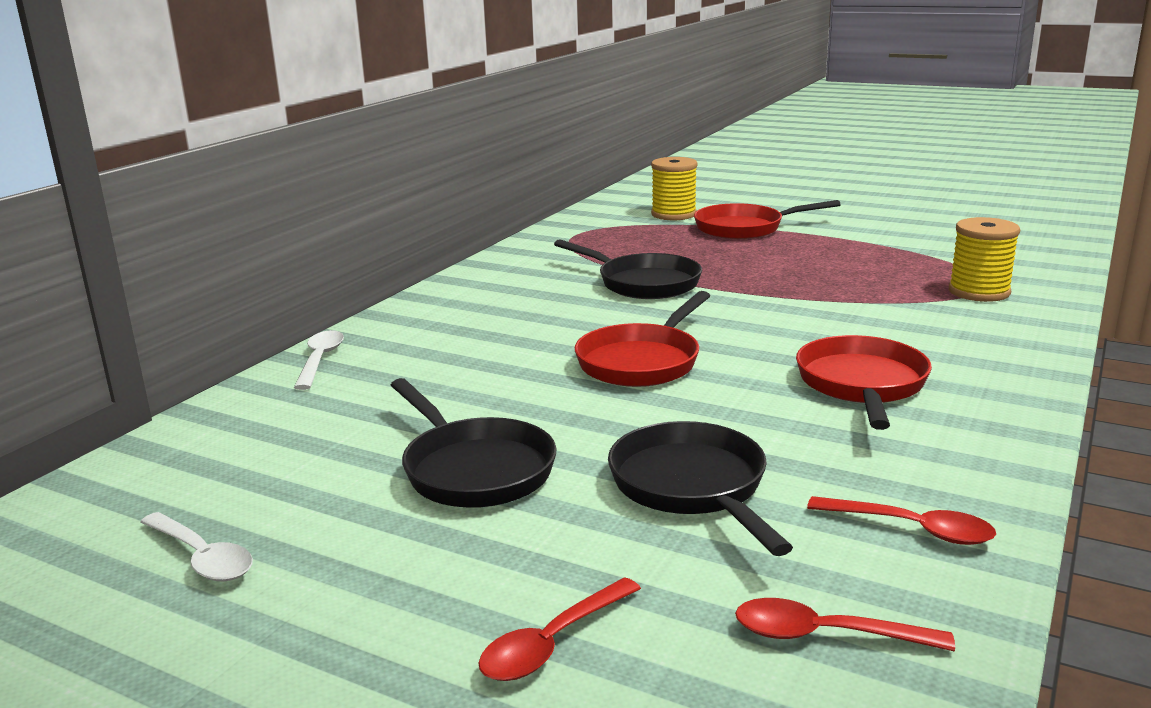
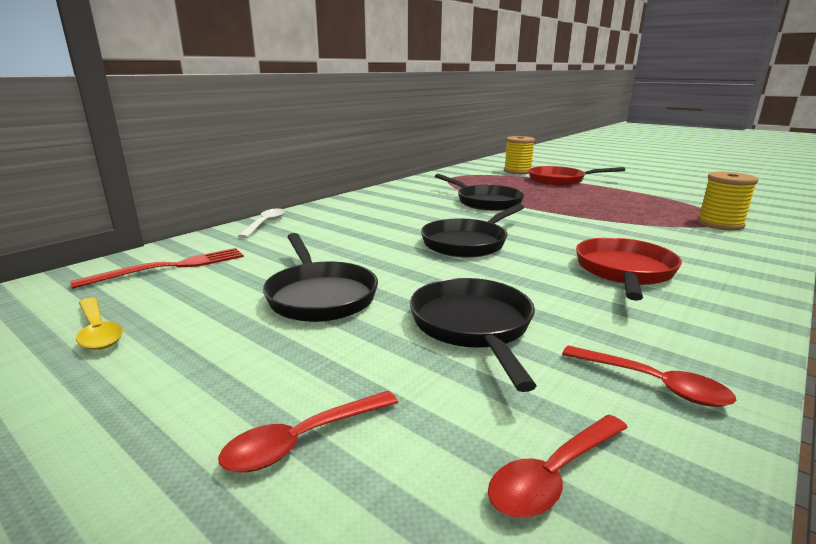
camera: 10 degrees right, 0 degrees up
white spoon [140,512,253,581] -> yellow spoon [76,298,123,350]
red pan [575,291,710,387] -> black pan [421,204,524,258]
red spoon [735,598,955,651] -> red spoon turned 60 degrees counterclockwise [488,415,628,518]
none -> red fork [70,248,244,289]

